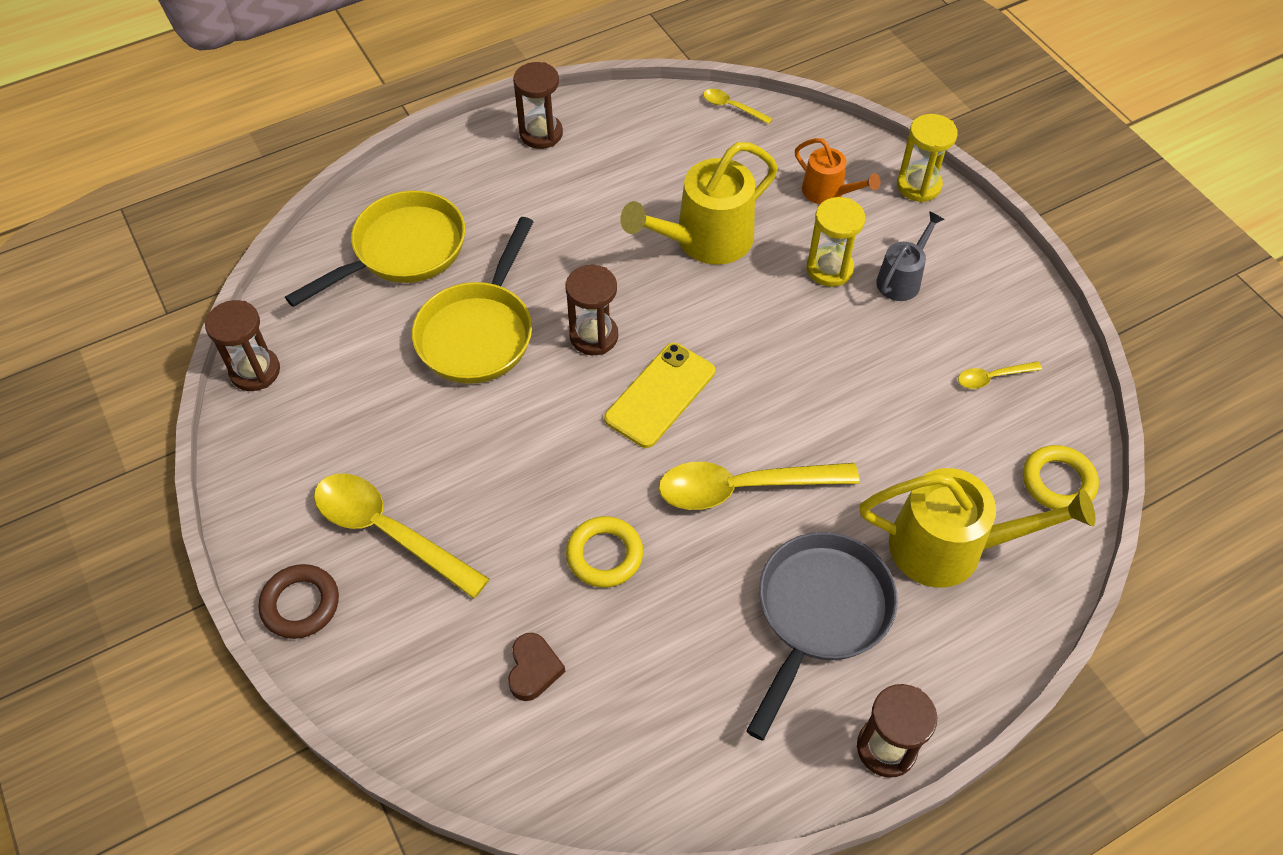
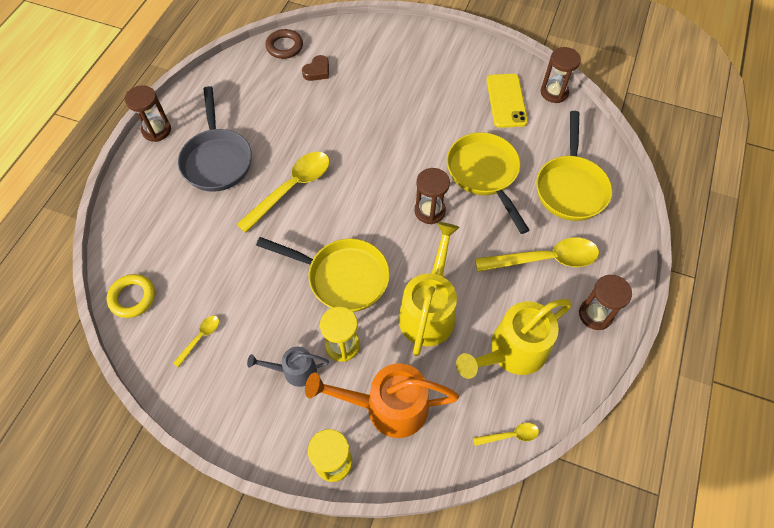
camera: 140 degrees right, 5 degrees up
brown ring [258,564,339,639] -> brown ring moved to [265,29,303,59]
yellow spoon [314,474,489,599] -> yellow spoon moved to [475,238,599,272]
brown heart [508,633,565,701] -> brown heart turned 105 degrees counterclockwise [302,55,329,81]
yellow ring [566,516,643,587] -> none
yellow phone [604,343,715,448] -> yellow phone moved to [487,74,528,128]
orange watering can [795,138,881,204] -> orange watering can [305,363,459,438], size x1.80
yellow watering can [859,468,1096,588] -> yellow watering can moved to [456,299,572,379]
grey watering can [876,211,945,301] -> grey watering can turned 90 degrees clockwise [247,347,329,387]
none -> yellow pan [256,237,390,312]

